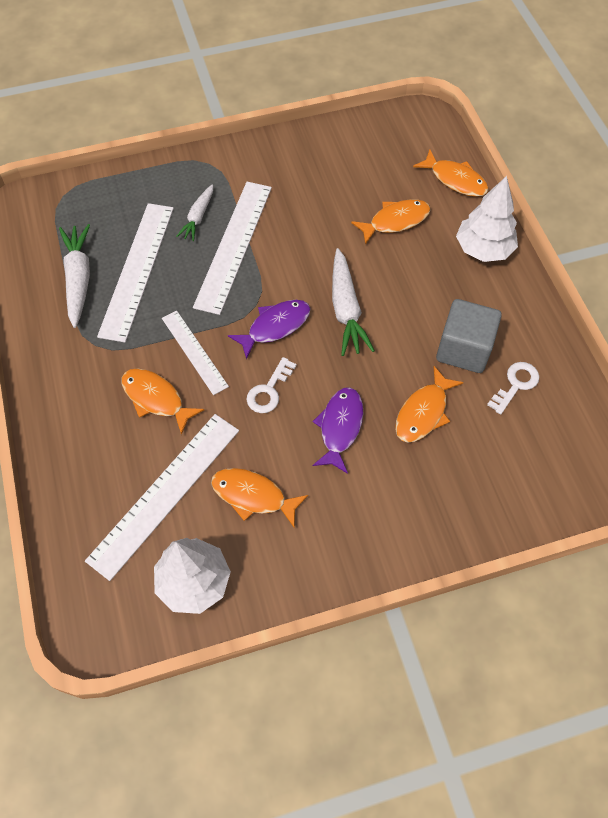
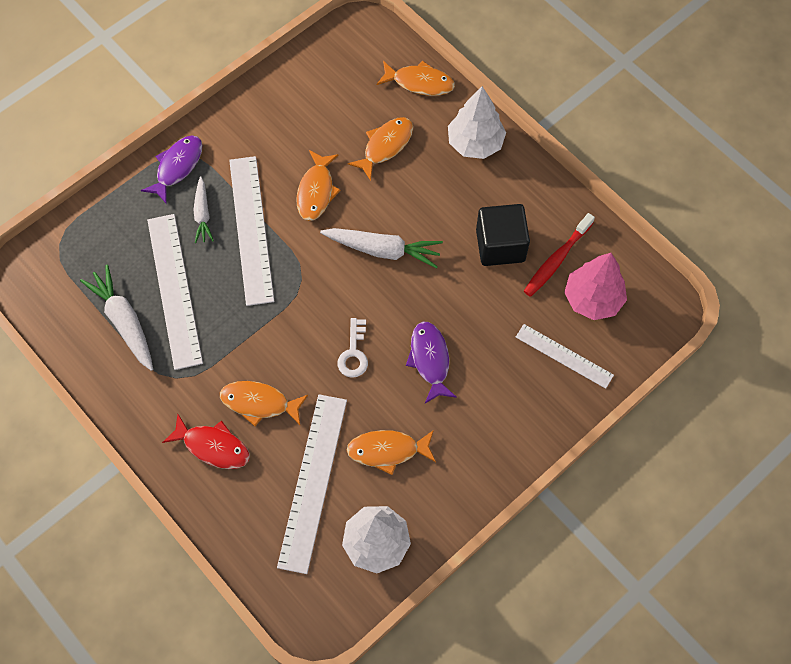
camera: 25 degrees left, 5 degrees up
white ruler [162,310,229,395] -> white ruler moved to [516,324,614,389]
purple fish [228,300,311,359] -> purple fish moved to [141,135,202,204]
white carrot [332,248,375,356] -> white carrot turned 45 degrees counterclockwise [320,228,443,269]
orange fish [395,366,464,443] -> orange fish moved to [296,150,341,221]
grey cube [436,299,502,373] -> black cube [476,204,530,266]
white key [487,362,539,415] -> red toothbrush [524,213,595,297]
none -> red fish [162,414,250,469]
none -> pink tree [564,253,627,320]

